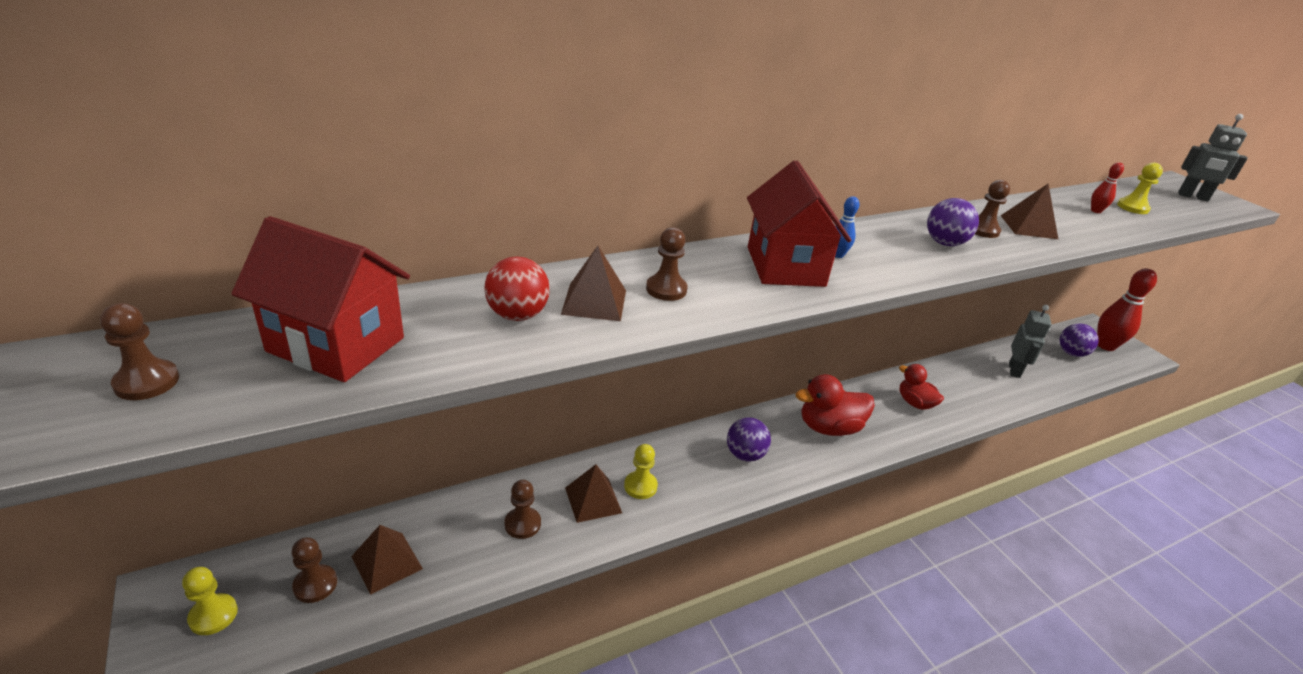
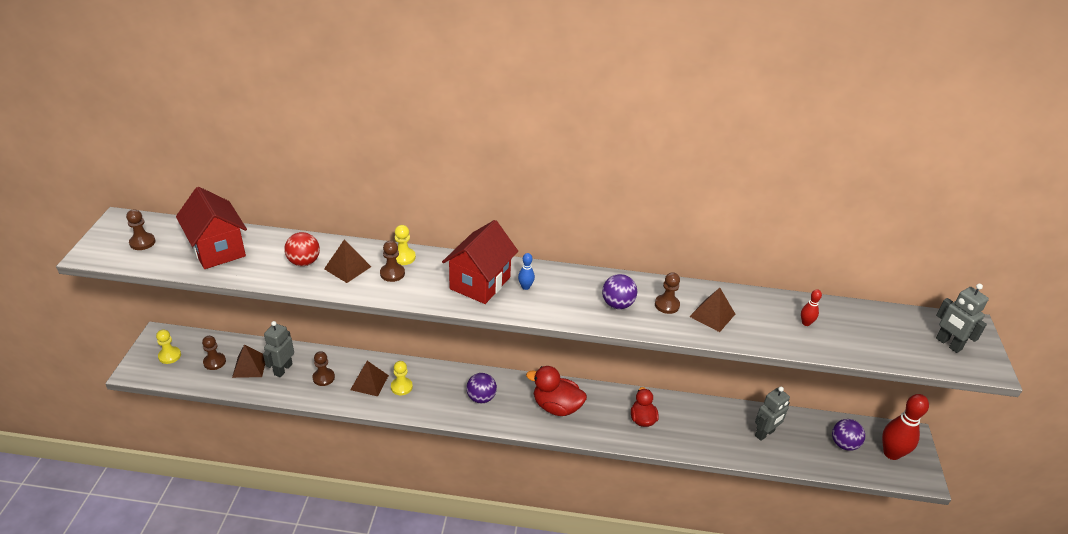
camera: 35 degrees right, 5 degrees up
yellow pawn [1117,162,1163,214] -> yellow pawn moved to [395,225,416,265]
none -> grey robot [263,321,294,377]

